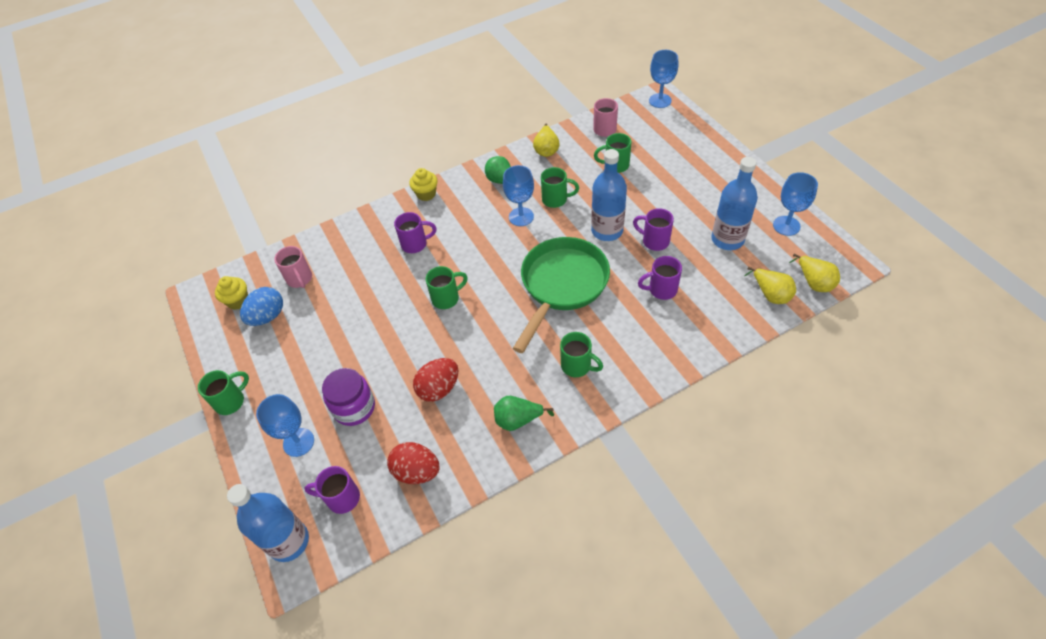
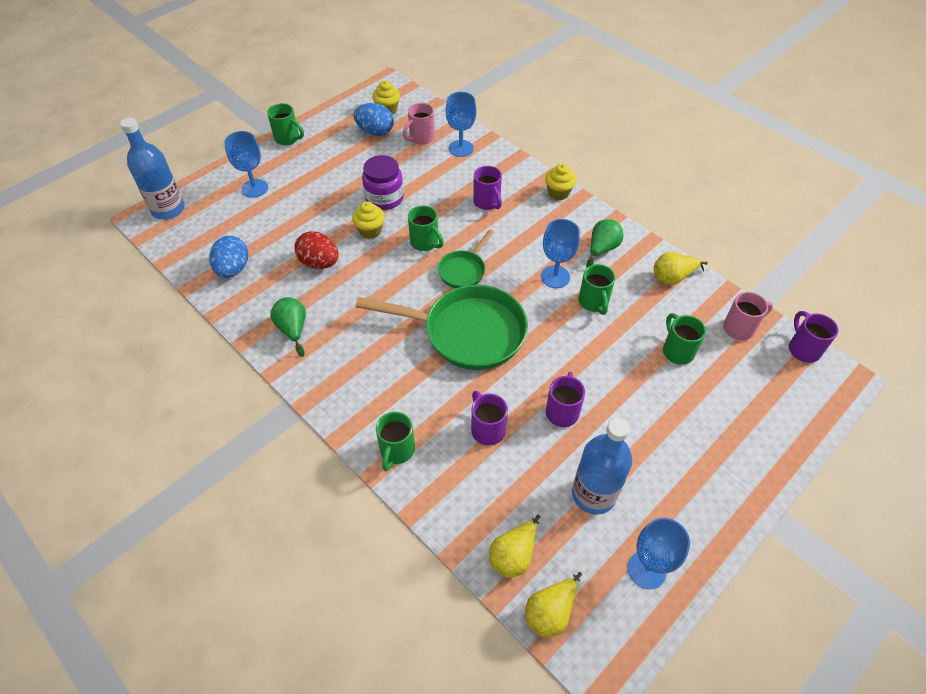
camera: 70 degrees right, 0 degrees up
purple mug [304,466,360,514] -> purple mug moved to [789,311,838,363]
purple jar [322,368,375,426] -> purple jar moved to [362,155,404,210]
red egg [387,442,440,484] -> blue egg [209,236,248,278]
green mug [560,332,603,377] -> green mug moved to [376,412,415,471]
blue bottle [591,149,627,241] -> none
blue goblet [649,50,678,108] -> blue goblet moved to [446,92,477,157]
none -> yellow cupcake [352,201,385,239]
none -> green pan [438,229,494,288]

